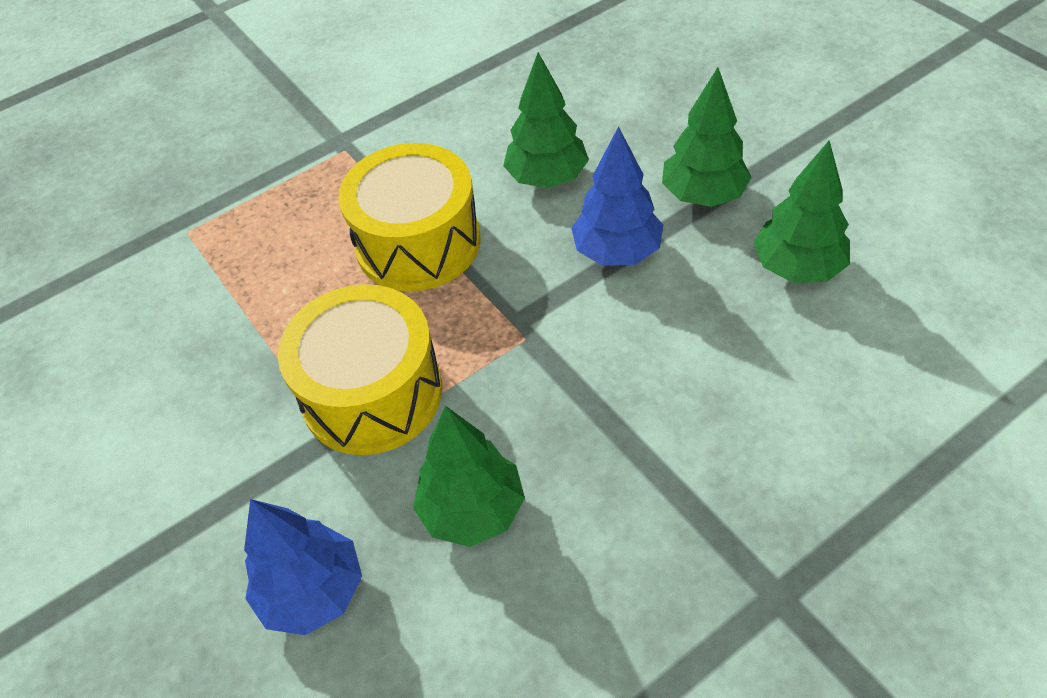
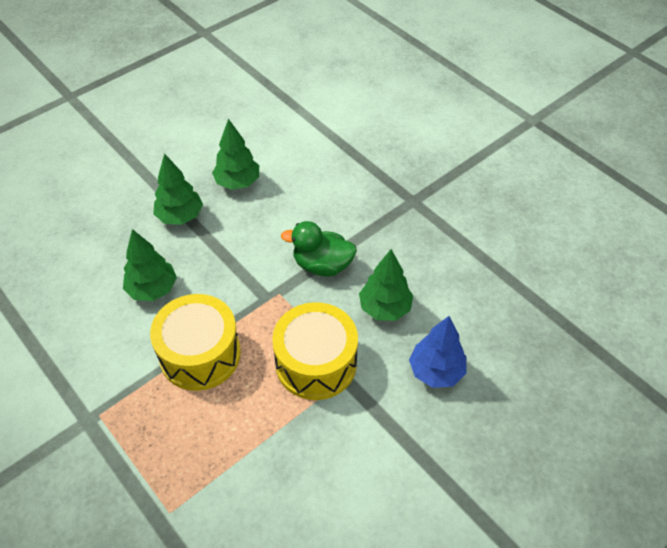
camera: 100 degrees left, 0 degrees up
blue tree [571,126,663,266] -> none
none -> green duck [281,221,357,277]

